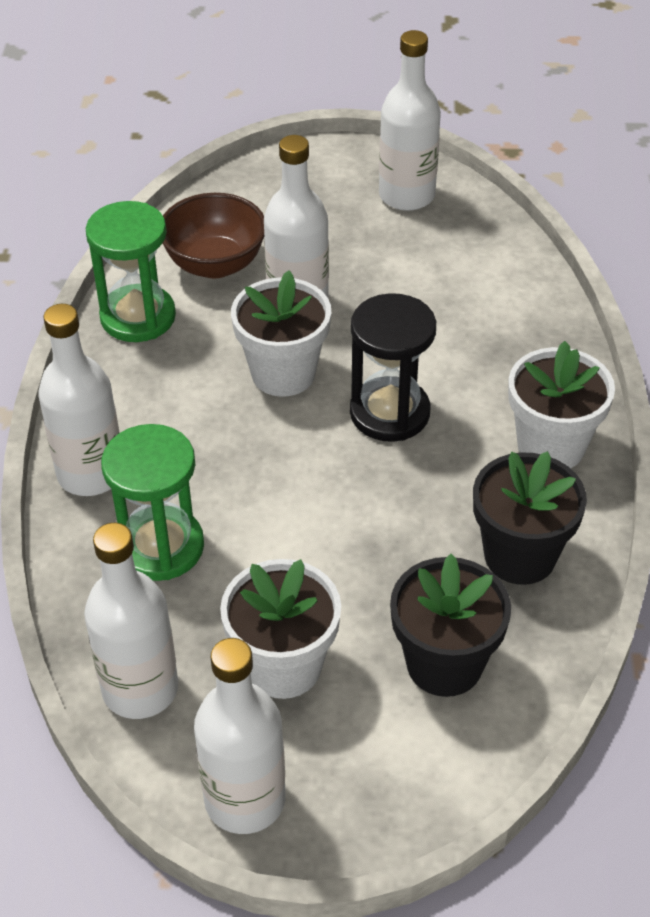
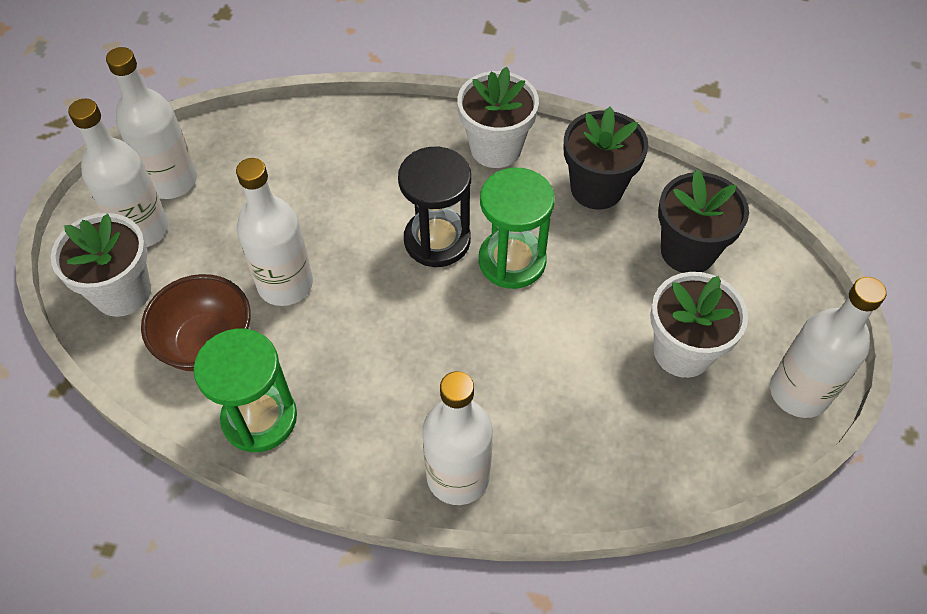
camera: 80 degrees left, 10 degrees up
white bottle [84,523,178,719] -> white bottle moved to [68,98,169,247]
green hourglass [101,424,204,581] -> green hourglass moved to [479,167,555,289]
white flower pot [231,270,331,397] -> white flower pot moved to [51,213,151,317]

